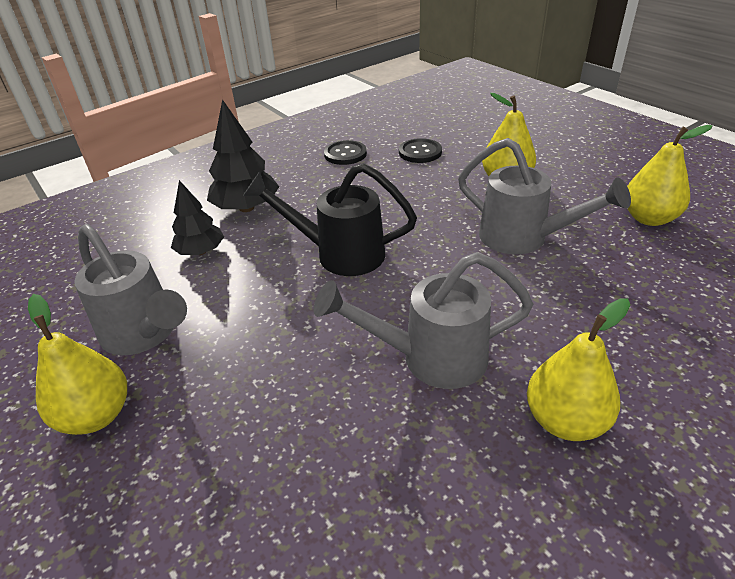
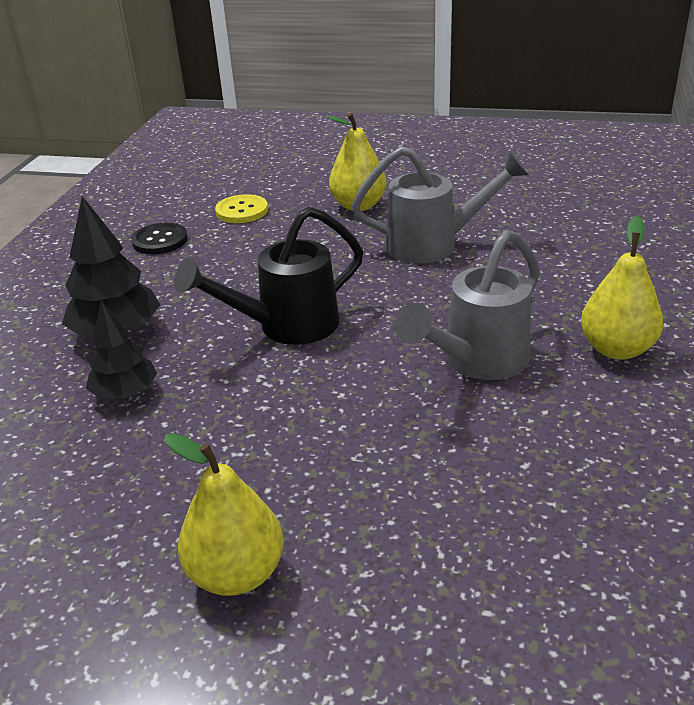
camera: 40 degrees left, 5 degrees down
grey watering can [74,224,187,355] -> none
black button [399,138,442,163] -> yellow button [215,194,268,223]
yellow pear [627,125,712,226] -> none

